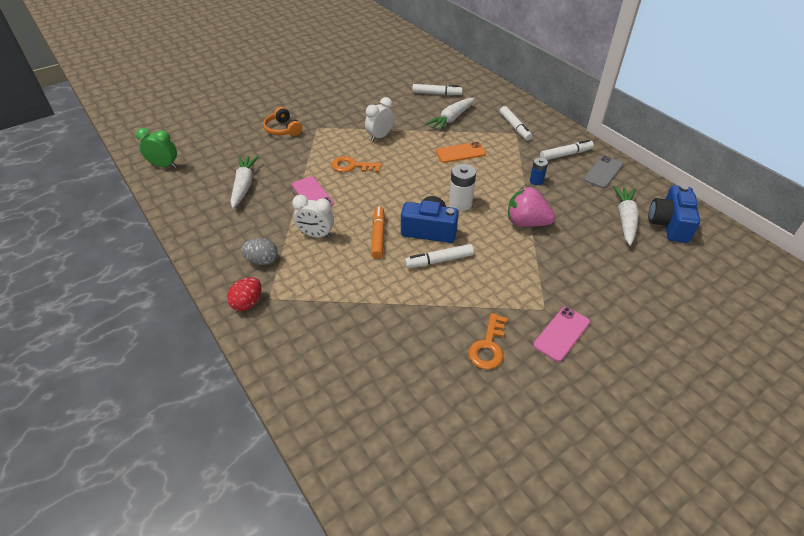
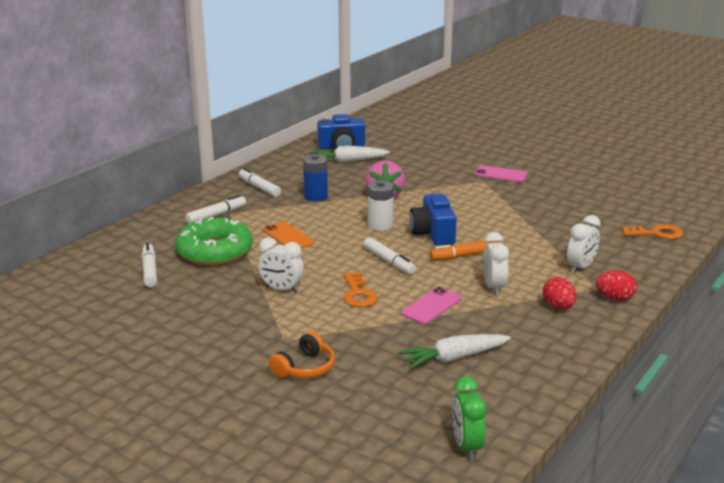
camera: 110 degrees left, 20 degrees down
grey egg [241,238,278,265] -> red egg [543,277,576,309]
white marker [405,244,474,268] -> white marker moved to [363,237,416,274]
white carrot [425,98,475,131] -> green donut [175,217,253,265]
orange key [468,313,507,369] -> orange key moved to [621,224,683,239]
blue battery [530,158,548,185] -> blue battery [303,154,328,201], size x1.63
grey phone [583,156,623,188] -> none
none -> white clock [567,215,601,273]

